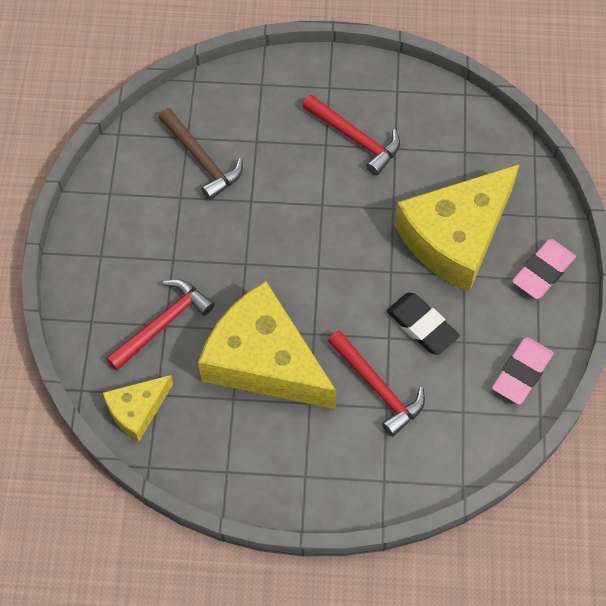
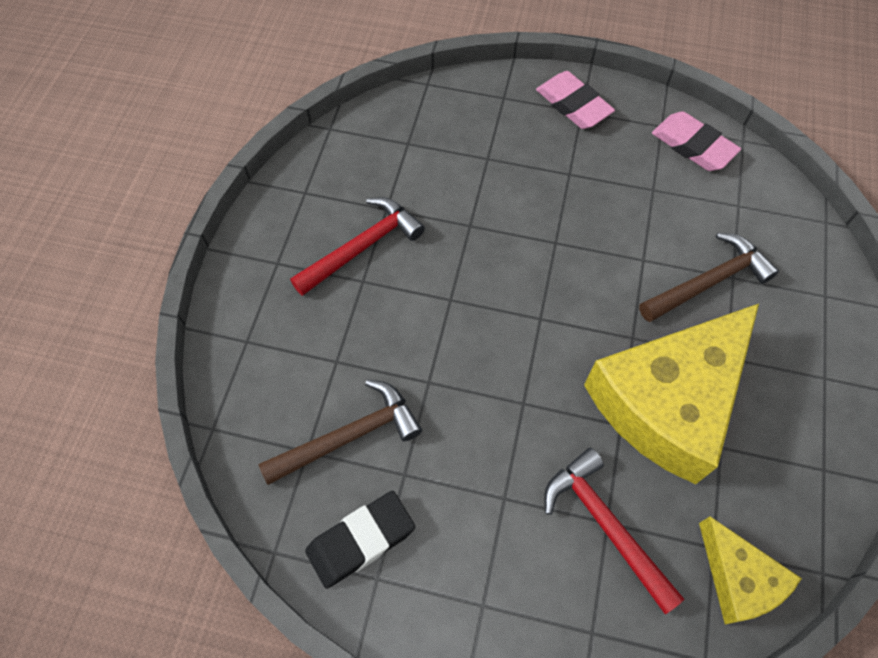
camera: 80 degrees left, 0 degrees up
red hammer [328,330,425,437] -> brown hammer [639,233,779,322]
black eraser [386,292,460,355] -> black eraser moved to [305,491,415,589]
yellow cheese [395,164,520,292] -> none

